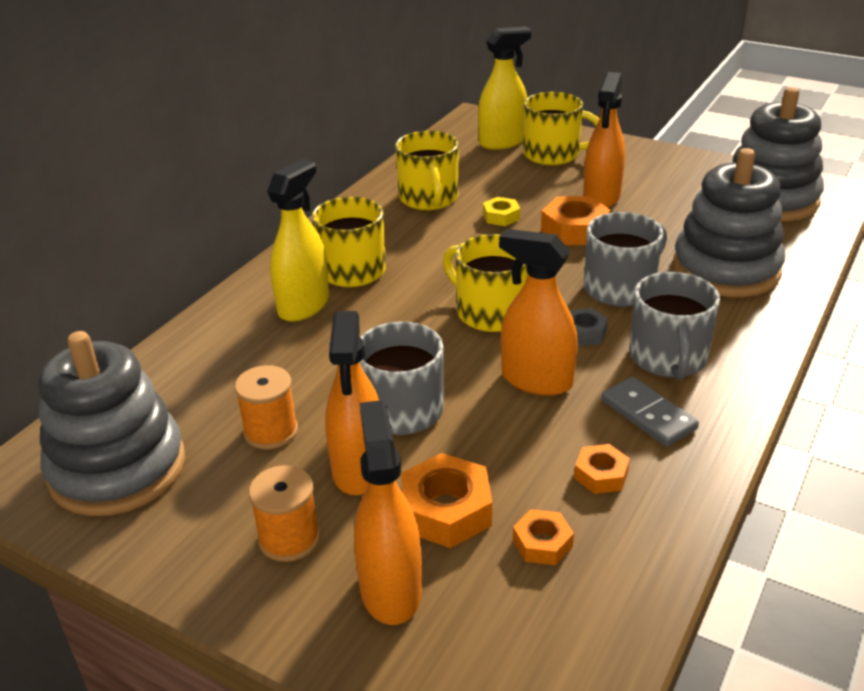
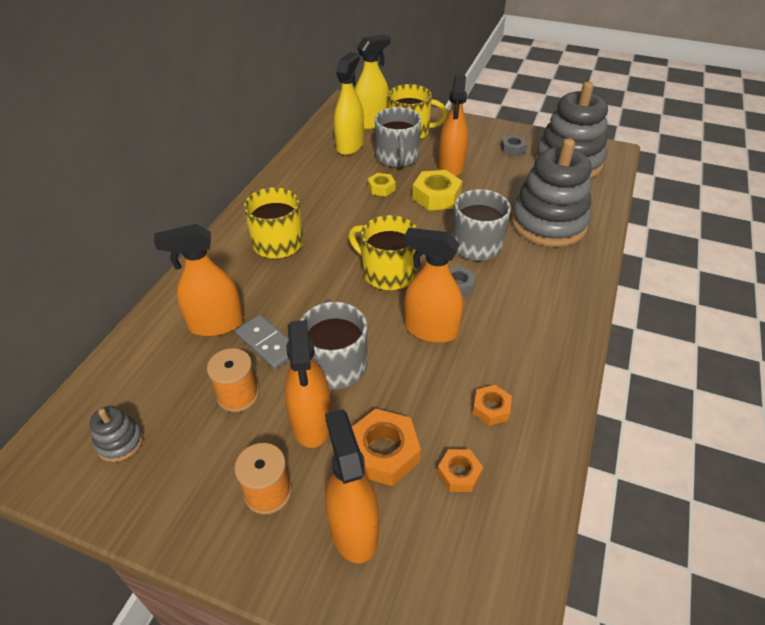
camera: 10 degrees left, 10 degrees up
grey stacking toy [38,331,185,516] -> grey stacking toy [90,406,143,462], size x0.43
yellow spray bottle [267,159,329,322] -> yellow spray bottle moved to [334,52,364,155]
yellow mug [395,131,459,210] -> none
orange nut [541,196,611,245] -> yellow nut [412,170,462,211]
grey domino [601,377,699,447] -> grey domino moved to [235,314,289,370]
grey mug [629,272,720,380] -> grey mug moved to [375,107,421,168]
none -> orange spray bottle [154,224,243,336]
none -> grey nut [501,135,527,156]

